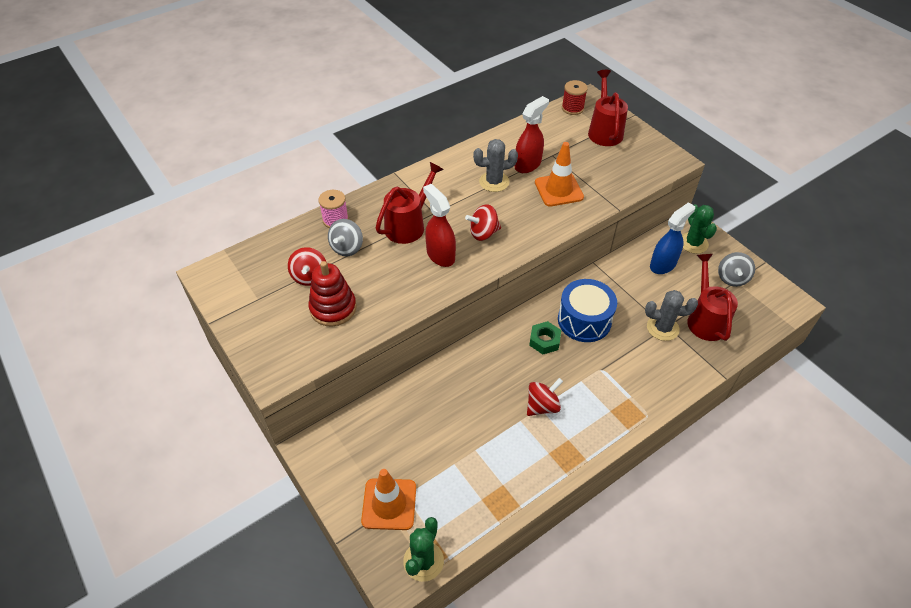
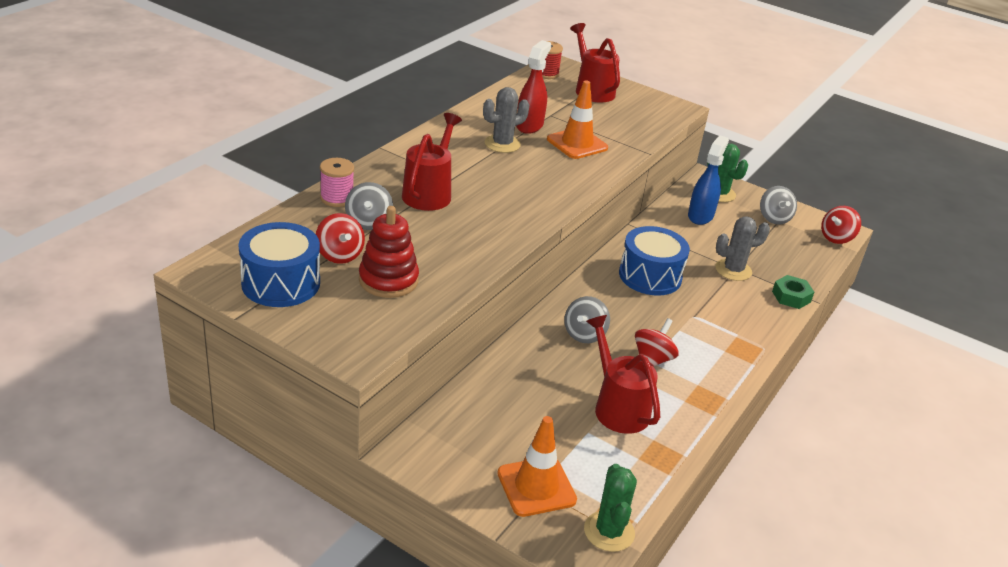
camera: 25 degrees left, 15 degrees down
red spray bottle [423,184,456,267] -> none
red spinning top [465,204,501,241] -> red spinning top moved to [821,206,861,244]
green nut [529,321,561,354] -> green nut moved to [772,275,814,309]
red watering can [687,254,738,341] -> red watering can moved to [586,315,660,434]
none -> blue drum [239,222,320,307]
none -> grey spinning top [564,296,610,343]

